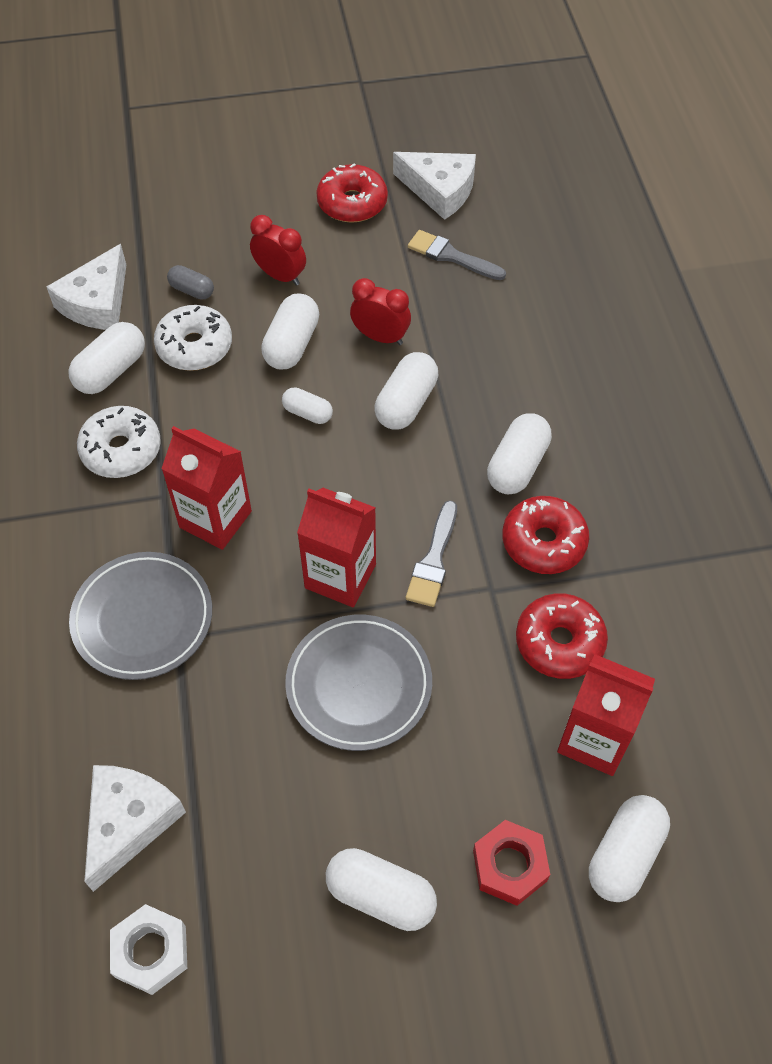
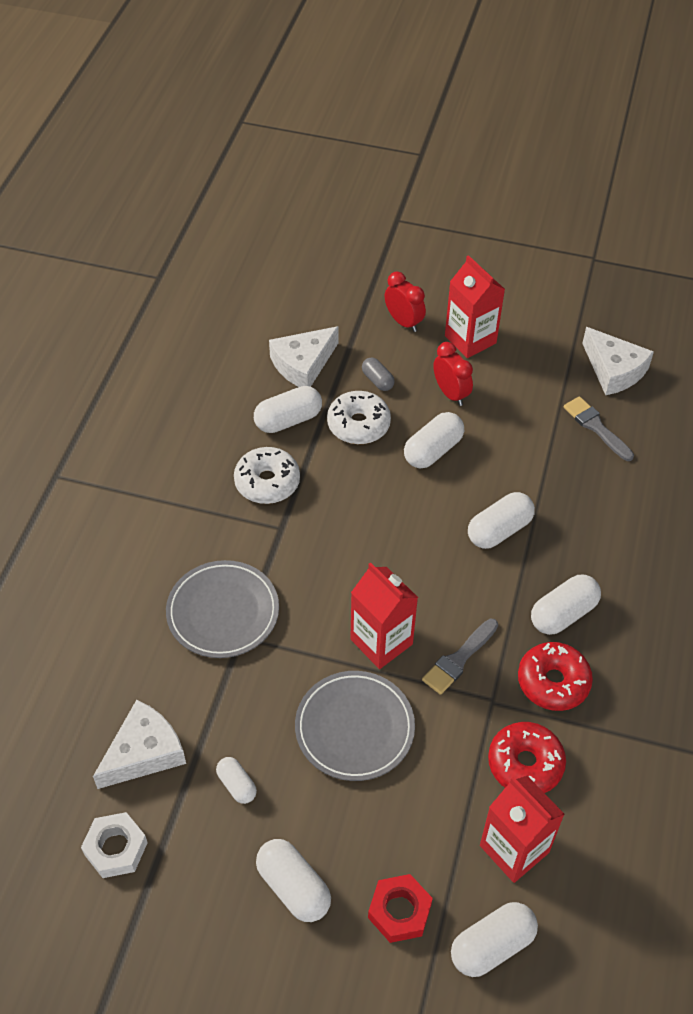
camera: 25 degrees right, 5 degrees down
red carton [161,426,252,550] -> red carton moved to [445,255,505,358]
white capsule [282,387,333,424] -> white capsule moved to [216,757,257,804]
red donut [316,163,388,223] -> none
red clock [350,278,411,345] -> red clock moved to [385,271,426,332]

